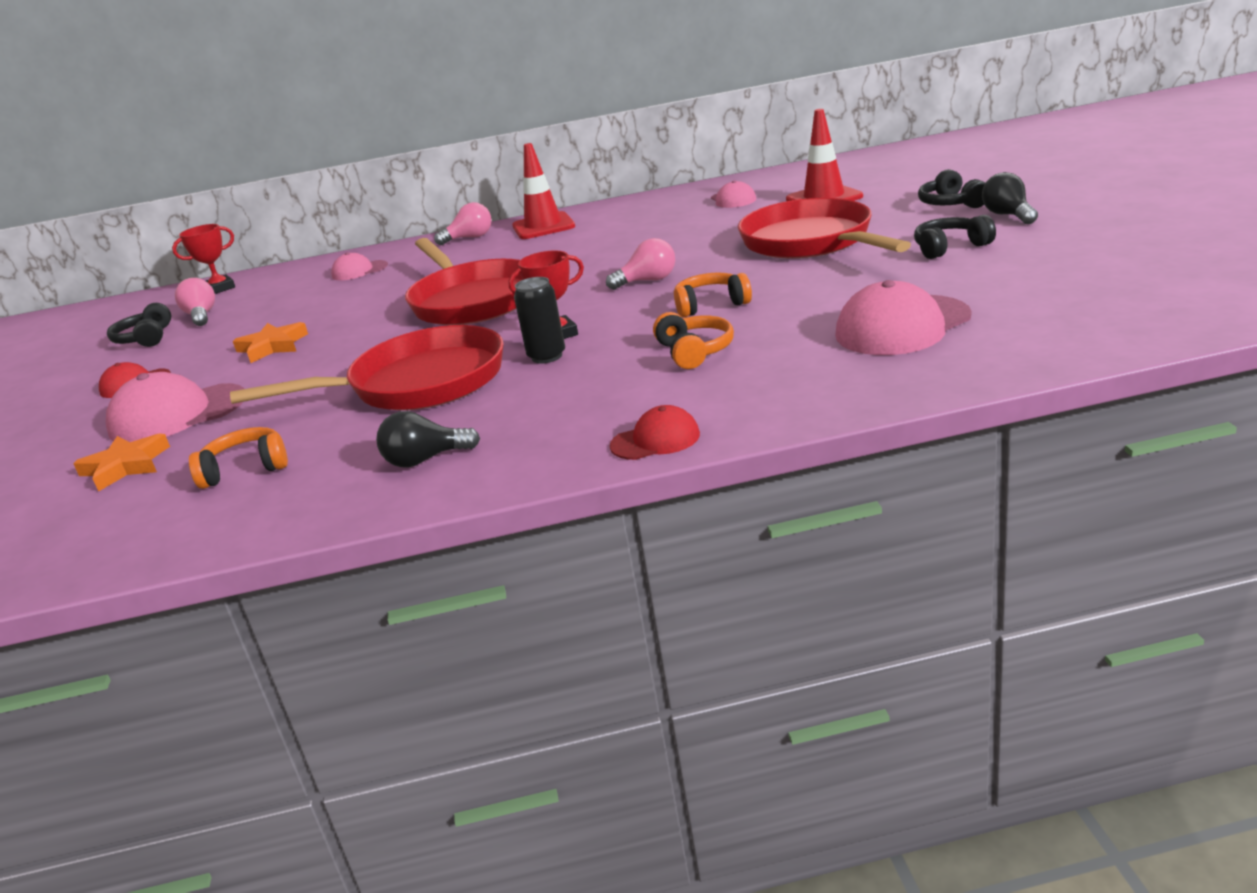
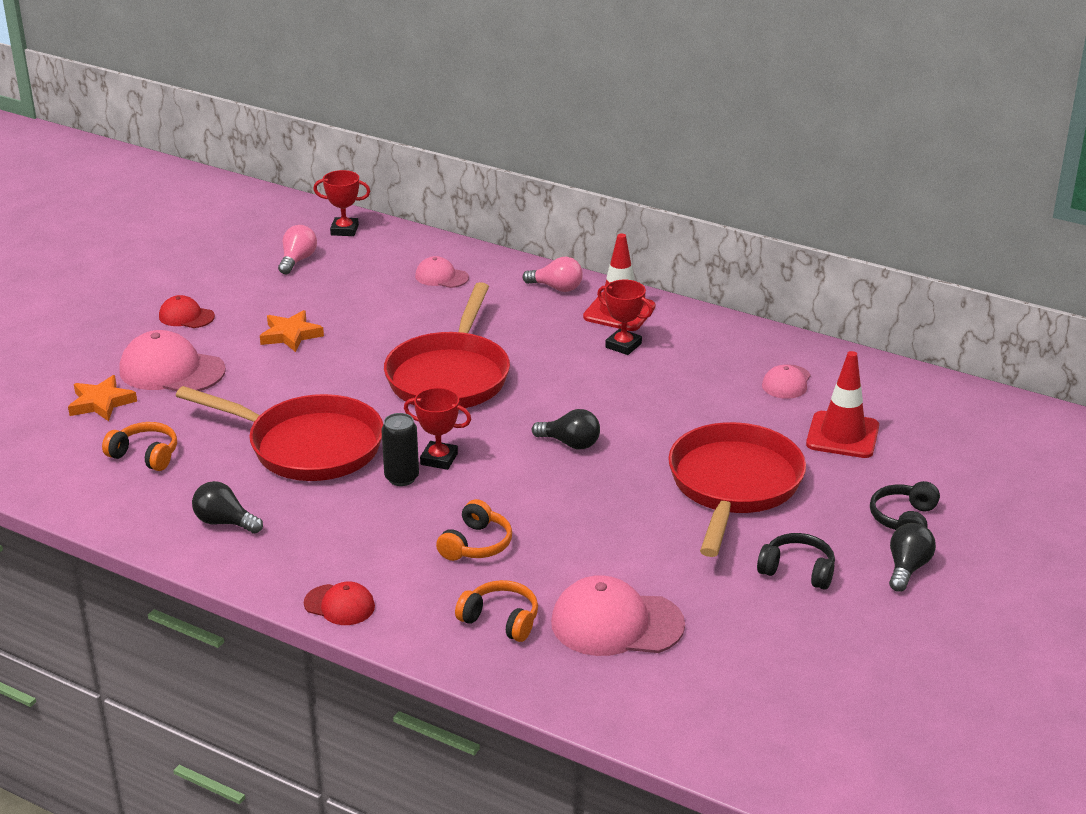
camera: 35 degrees right, 5 degrees up
black headphones [107,303,171,347] -> none
pink light bulb [606,238,675,290] -> black light bulb [532,409,600,449]
orange headphones [674,273,752,318] -> orange headphones moved to [455,580,538,642]
none -> red trophy [597,280,653,355]

